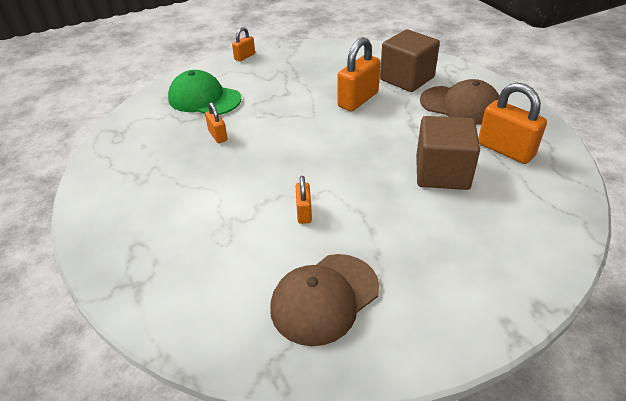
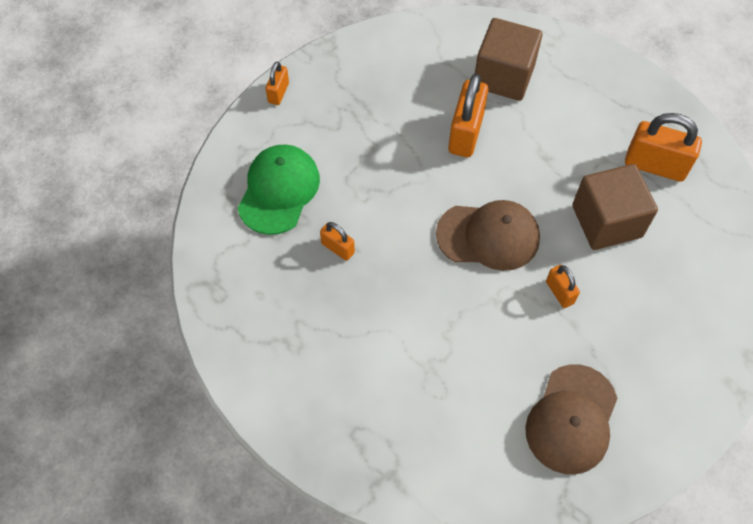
camera: 25 degrees left, 20 degrees up
green cap [168,70,241,115] -> green cap turned 105 degrees clockwise [238,144,320,235]
orange padlock [296,176,312,224] -> orange padlock moved to [546,265,580,308]
brown cap [420,79,499,125] -> brown cap moved to [436,200,540,271]

